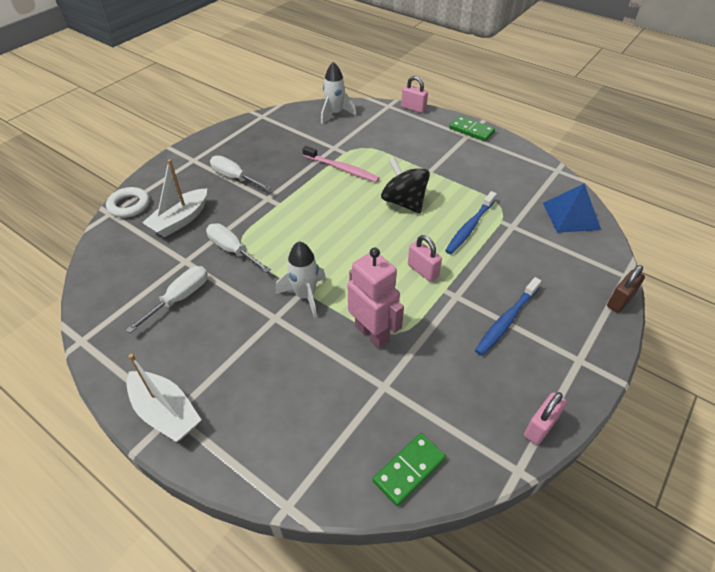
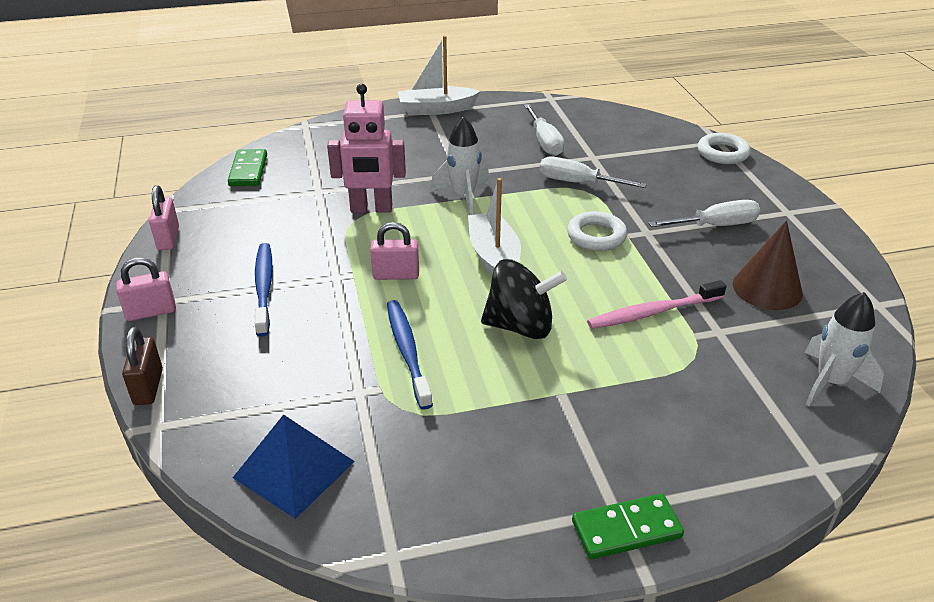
camera: 130 degrees right, 10 degrees down
white boat [142,159,207,238] -> white boat moved to [468,178,521,275]
white screwdriver [206,223,271,273] -> white screwdriver turned 150 degrees counterclockwise [539,156,647,188]
pink padlock [401,76,428,113] -> pink padlock moved to [116,258,176,321]
none -> white ring [567,211,627,251]
none -> brown cone [733,220,803,310]

